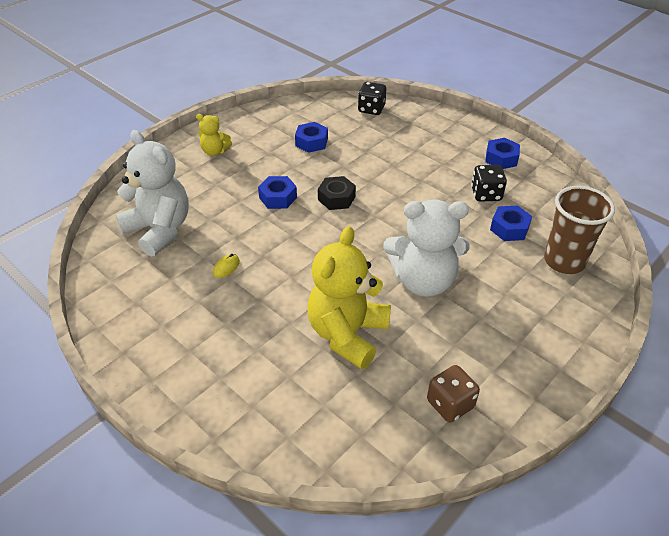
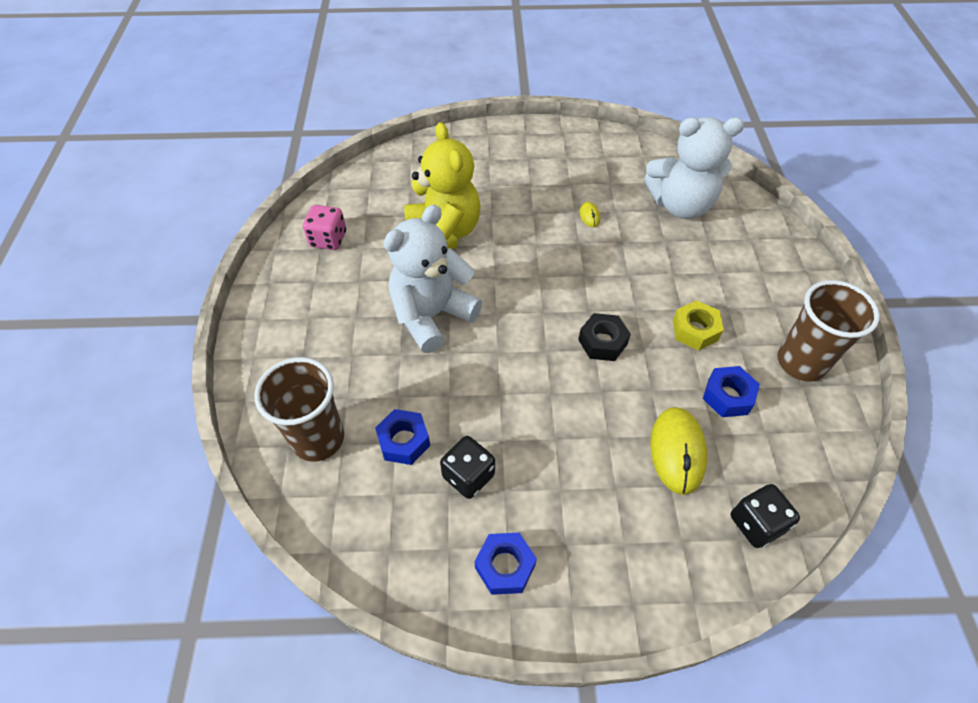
camera: 135 degrees right, 10 degrees up
yellow teddy bear [196,114,232,156] -> none
blue nut [258,176,297,209] -> none
brown dice [427,365,480,423] -> pink dice [303,205,346,250]
none -> yellow mouse [650,407,707,495]
none -> yellow nut [673,300,724,351]
none -> brown cup [777,280,880,382]

